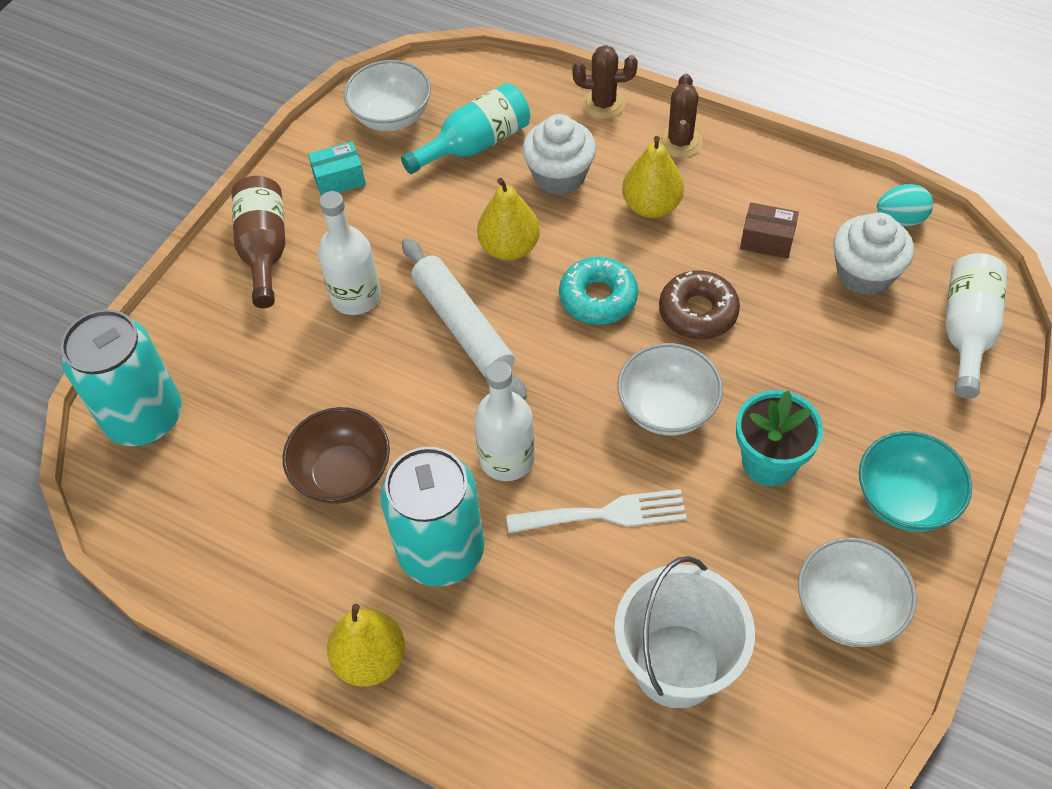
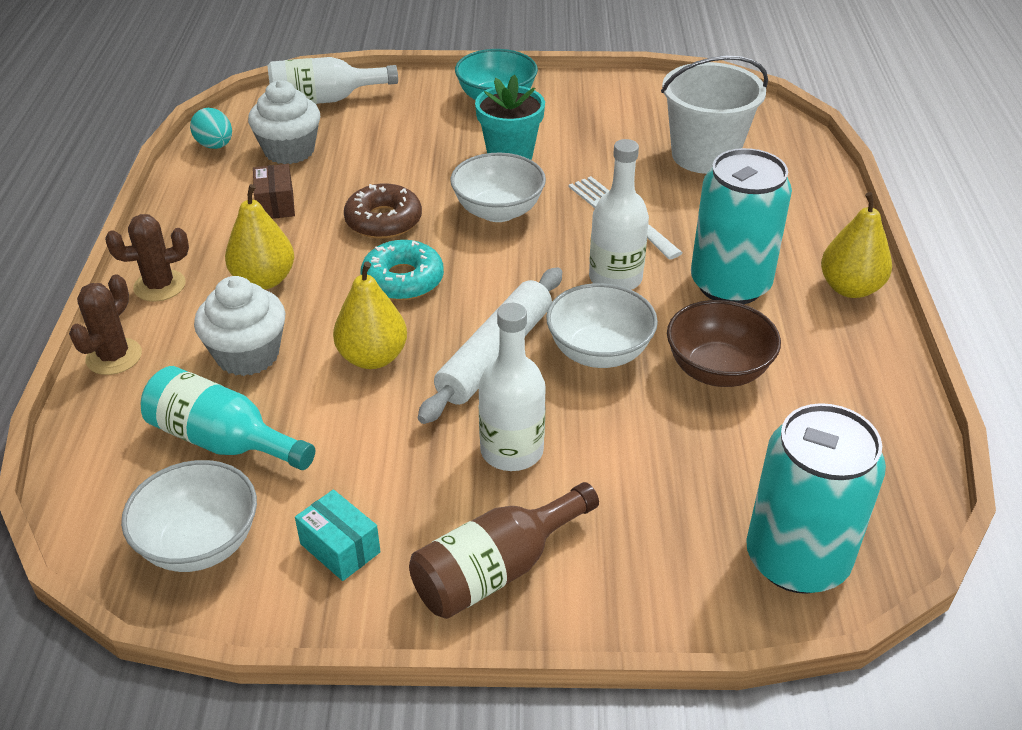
camera: 120 degrees left, 15 degrees down
brown cactus [572,45,638,119] -> brown cactus turned 45 degrees clockwise [69,274,142,375]
white bowl [798,537,917,647] -> white bowl moved to [546,283,658,368]

